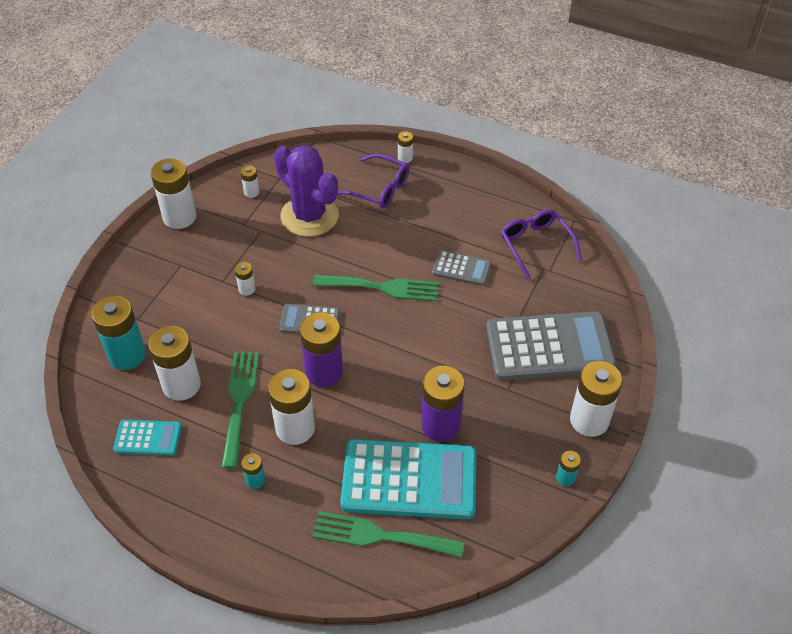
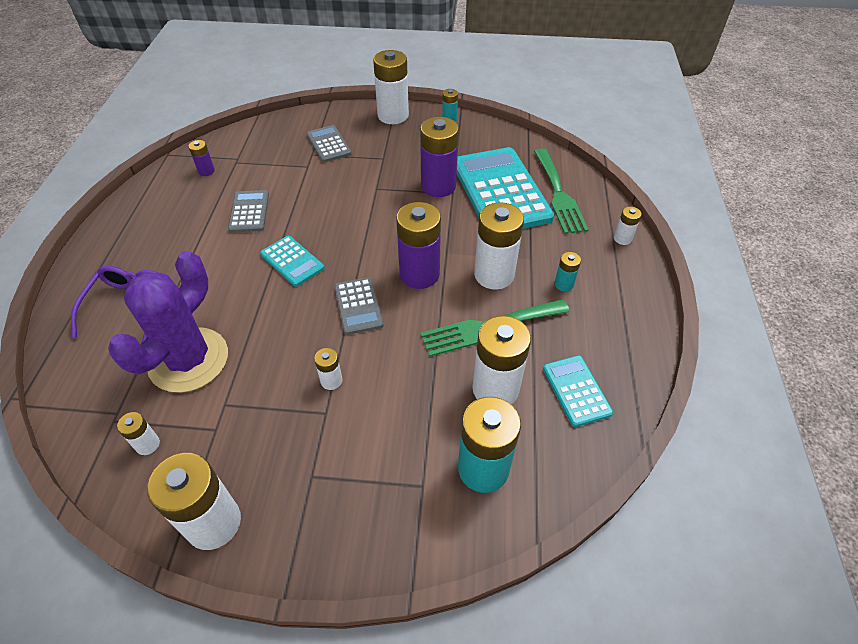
camera: 110 degrees left, 0 degrees up
green fork [313,275,439,302] -> turquoise calculator [260,236,324,287]
white battery [398,131,413,163] -> white battery moved to [614,206,642,245]
grey calculator [486,311,616,380] -> grey calculator [307,125,351,162], size x0.49
purple glasses [501,209,582,280] -> purple battery [189,140,215,176]

